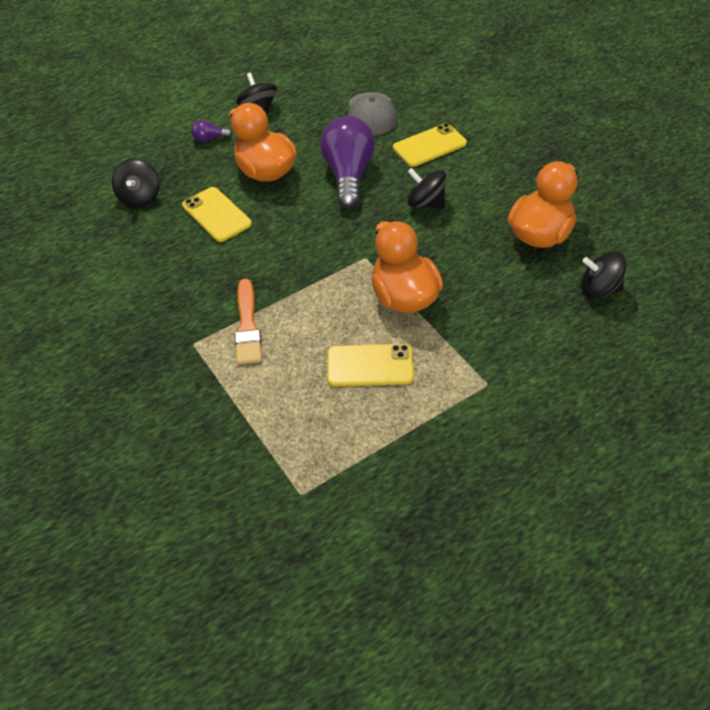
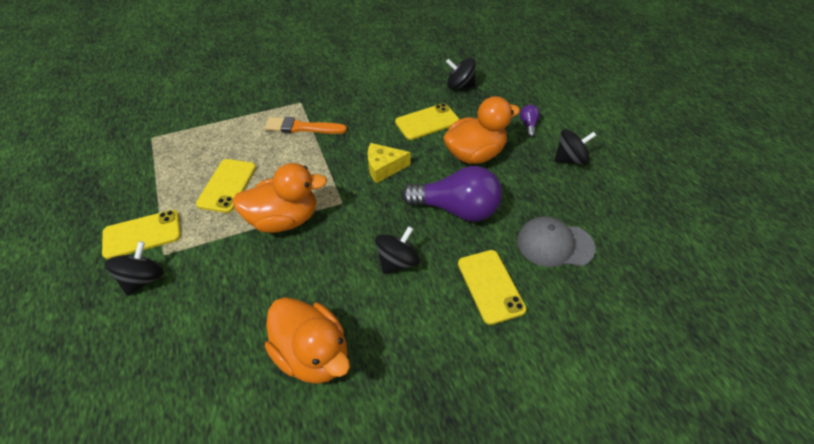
camera: 100 degrees right, 0 degrees up
black spinning top [581,251,627,298] -> black spinning top moved to [105,241,164,296]
none -> yellow phone [102,210,181,259]
none -> yellow cheese [368,143,411,183]

